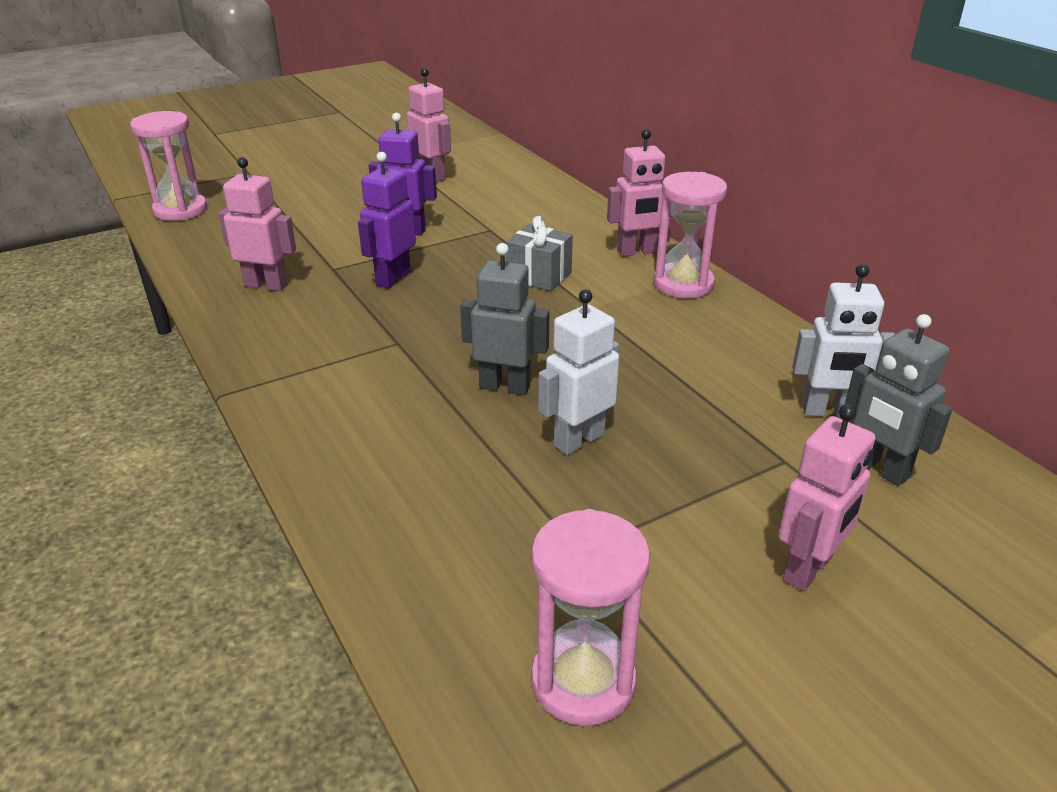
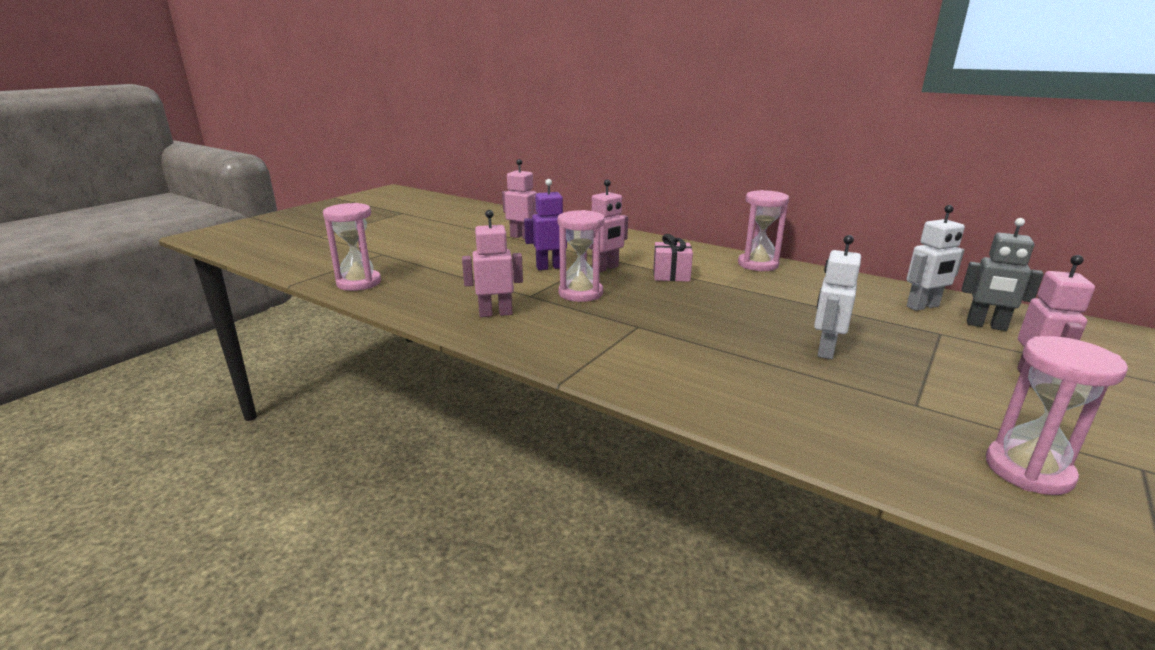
camera: 25 degrees left, 10 degrees down
purple robot [358,152,416,289] -> pink hourglass [558,210,605,302]
grey robot [460,243,549,395] -> none
grey gift [506,216,573,291] -> pink gift [653,234,693,282]
pink robot [607,129,673,257] -> pink robot moved to [589,179,628,272]

